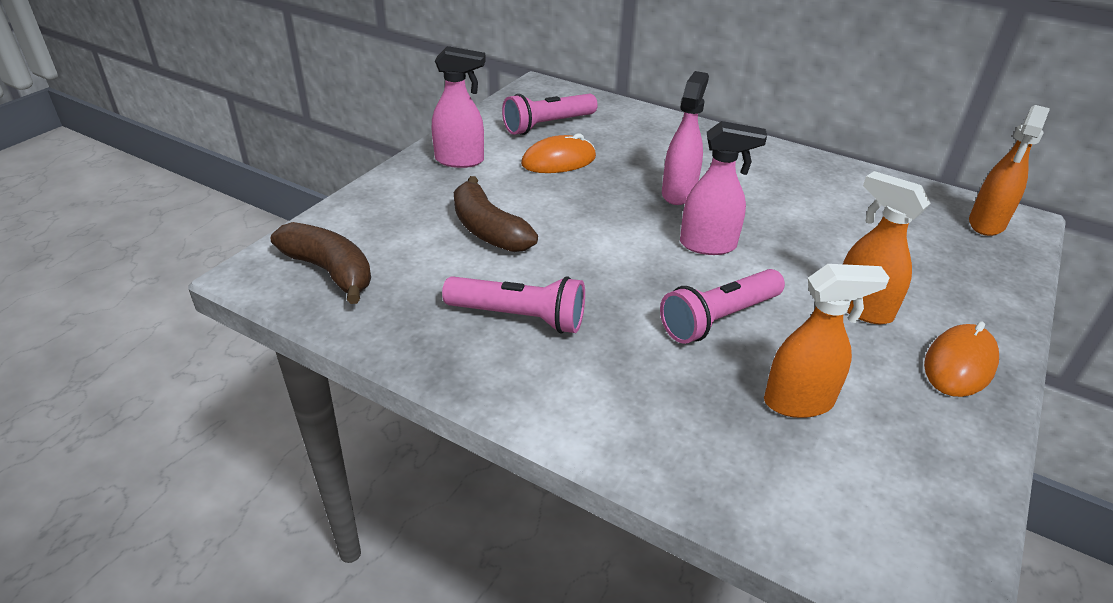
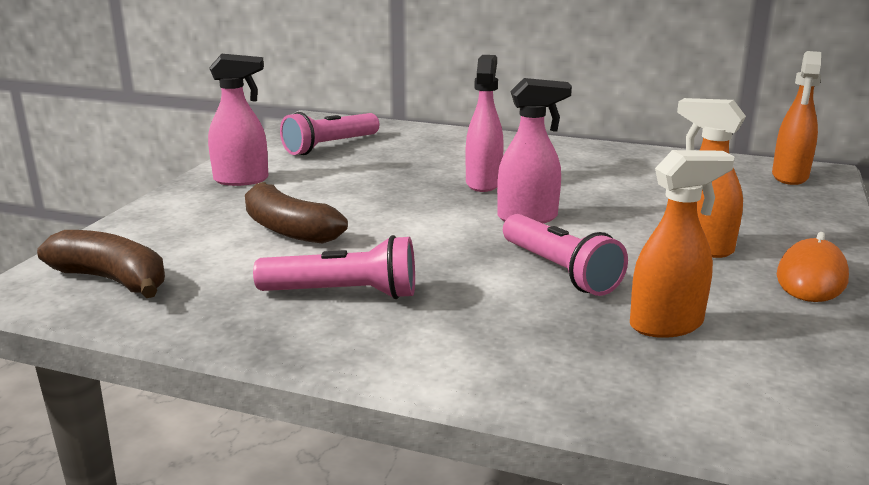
camera: 10 degrees left, 15 degrees down
orange mouse [521,133,596,173] -> none
pink flashlight [660,269,785,344] -> pink flashlight turned 75 degrees counterclockwise [503,214,628,296]

